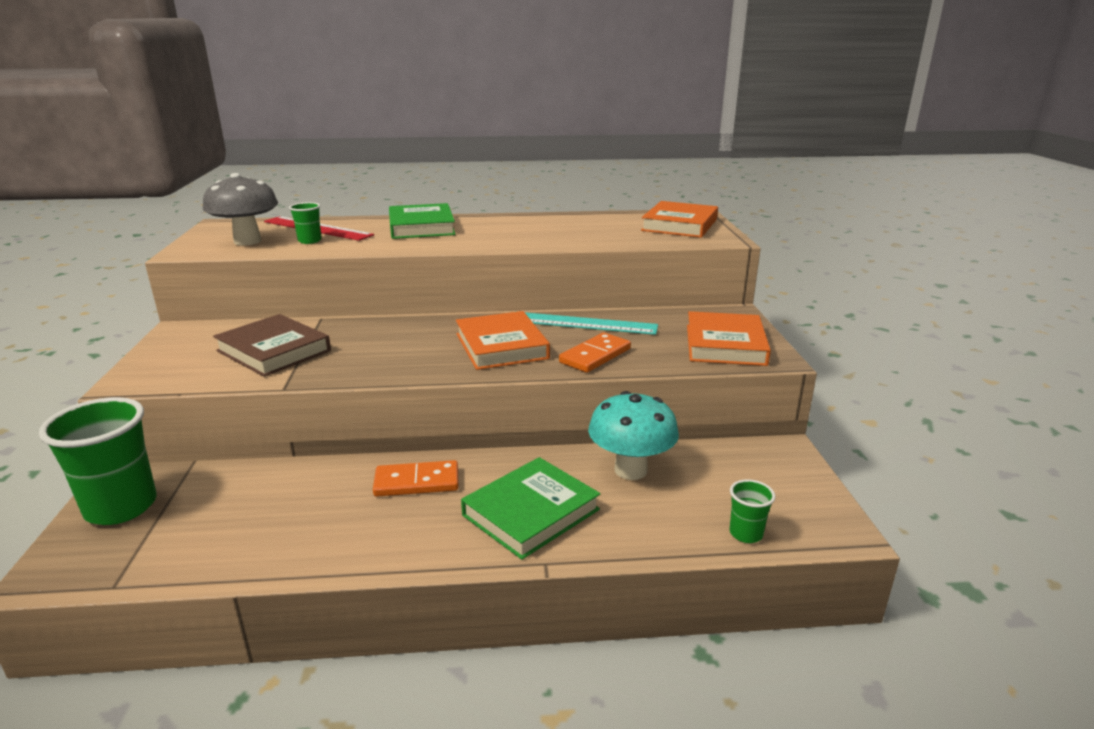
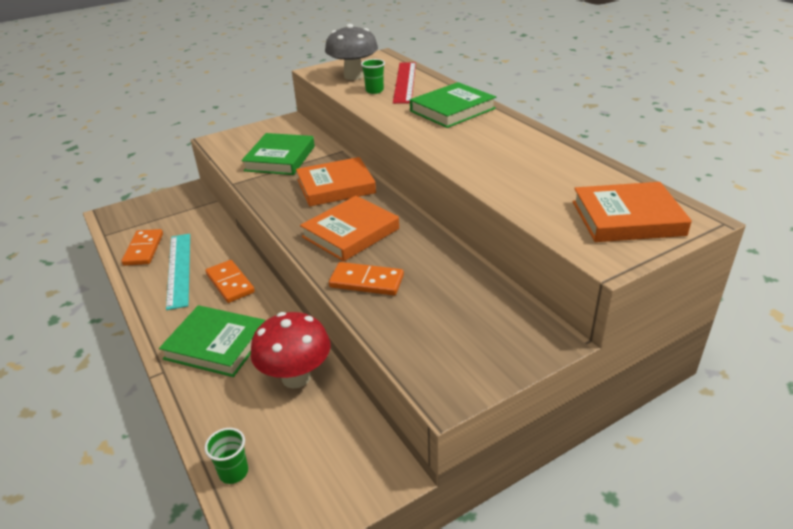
camera: 65 degrees right, 10 degrees up
green cup [39,397,157,525] -> none
brown book [213,314,331,377] -> green book [241,133,315,175]
turquoise ruler [525,312,658,335] -> turquoise ruler moved to [166,234,190,310]
turquoise mushroom [588,391,679,480] -> red mushroom [250,312,331,388]
orange book [687,311,771,366] -> orange book moved to [296,157,376,207]
none -> orange domino [121,229,163,266]

